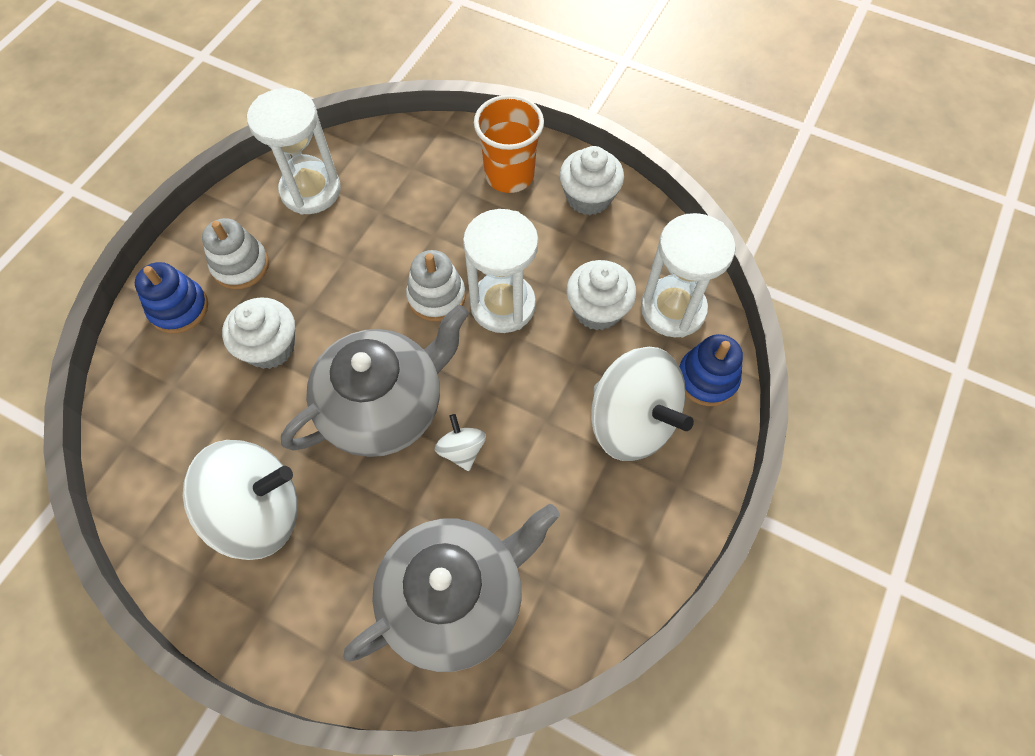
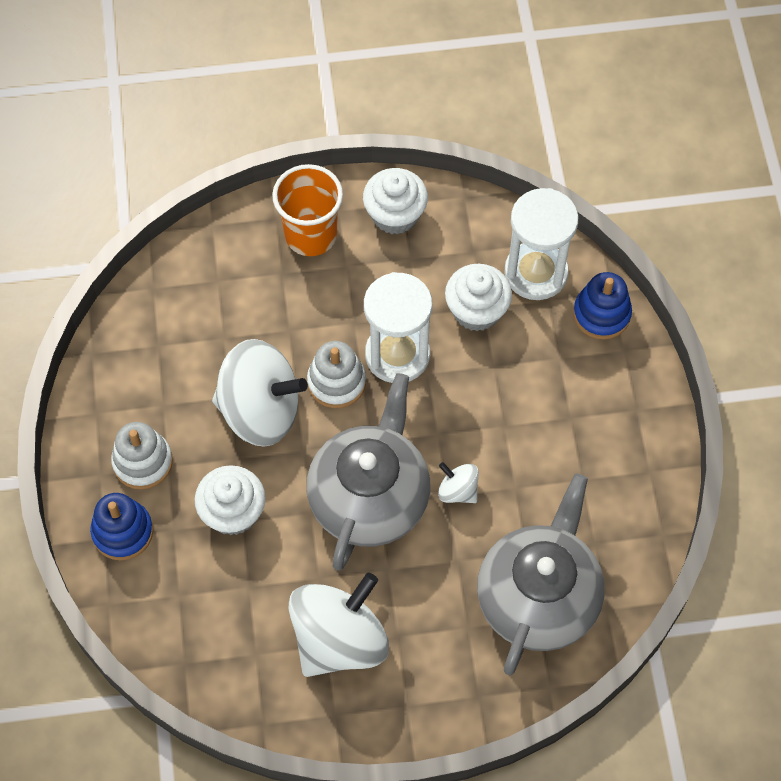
camera: 35 degrees left, 0 degrees up
white hourglass [247,88,341,215] -> none
white spinning top [591,347,694,461] -> white spinning top moved to [212,339,308,447]

